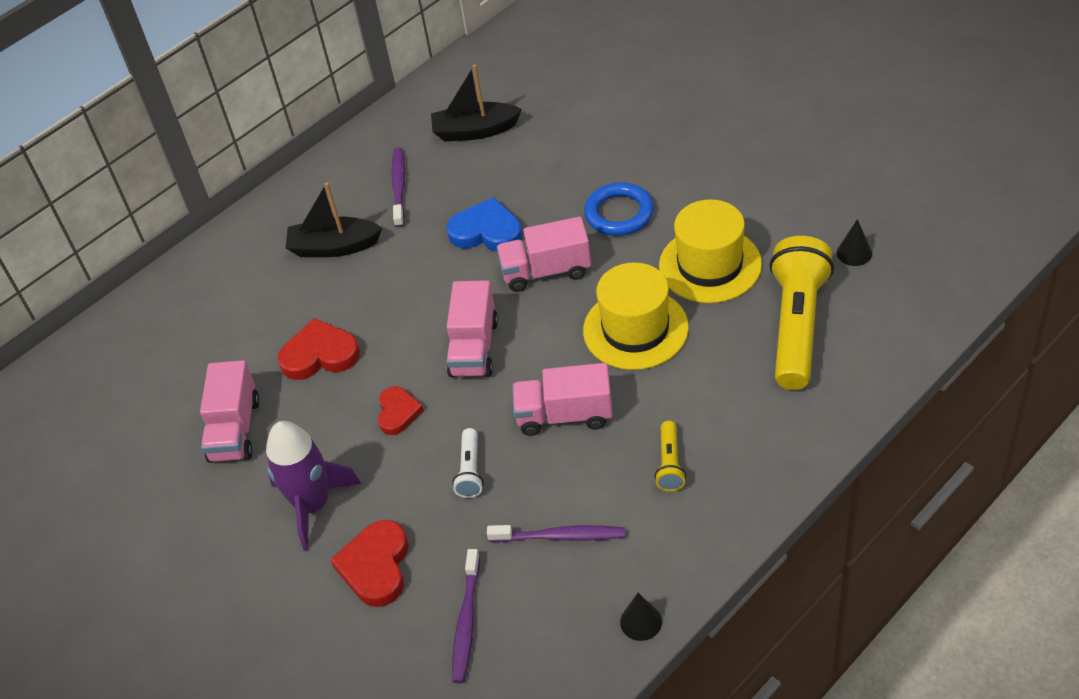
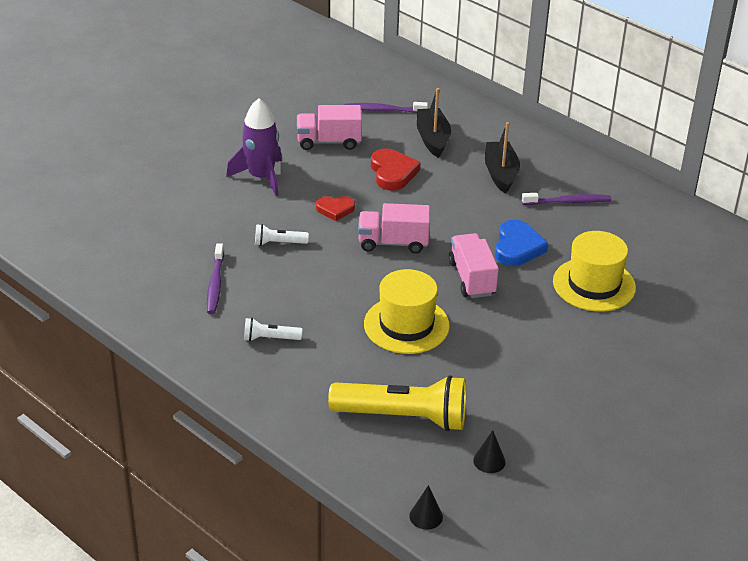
camera: 80 degrees right, 10 degrees down
red heart [330,520,409,607] -> none
black boat [431,64,522,142] -> black boat moved to [417,88,451,157]
purple toothbrush [452,549,480,683] -> purple toothbrush moved to [345,102,428,113]
pink truck [512,363,613,436] -> none
blue ring [584,182,654,236] -> none
black cone [620,593,662,641] -> black cone moved to [409,485,443,530]
yellow flashlight [654,421,686,492] -> white flashlight [244,318,302,341]
yellow hat [659,199,762,303] -> yellow hat moved to [553,231,636,312]

